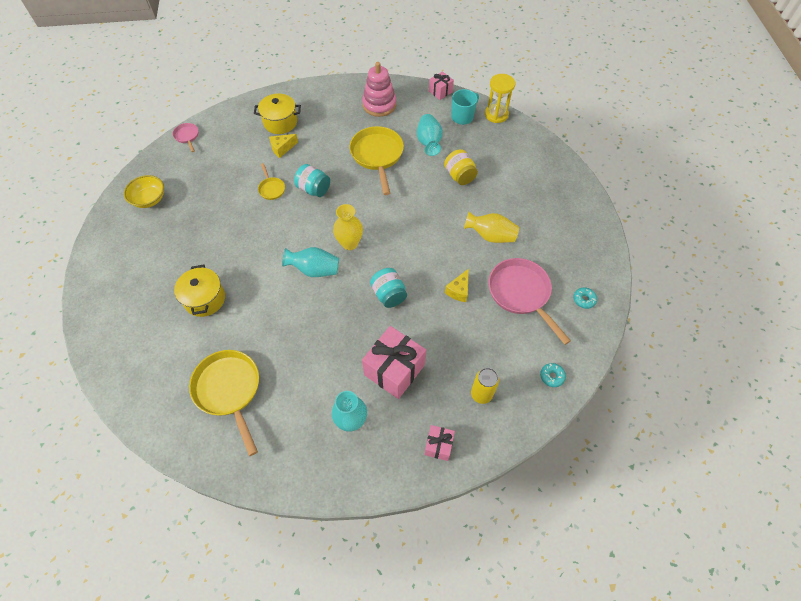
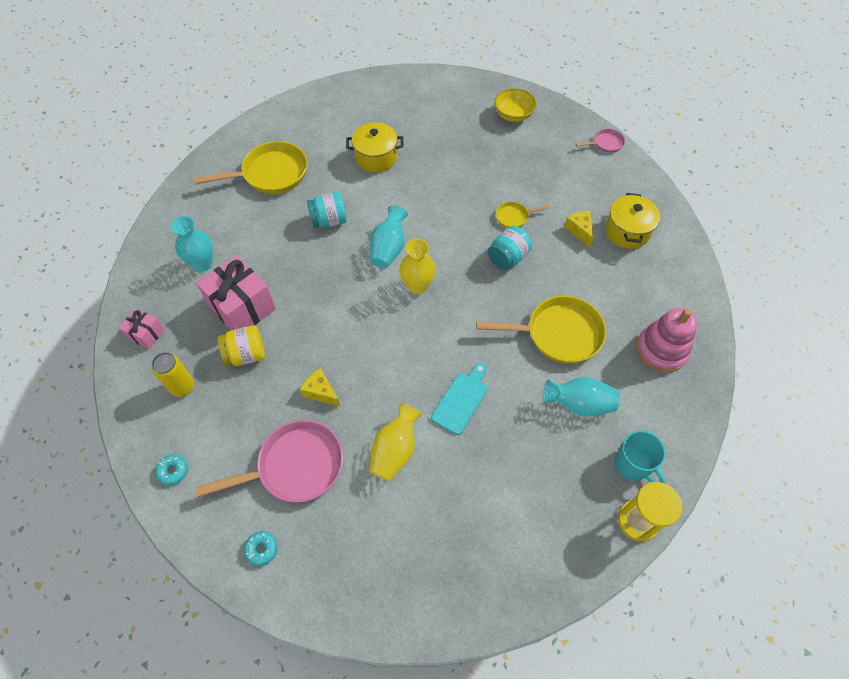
camera: 100 degrees right, 0 degrees up
turquoise jar [370,268,407,308] -> turquoise jar moved to [307,192,347,228]
pink gift [429,71,454,100] -> none
yellow jar [444,149,478,185] -> yellow jar moved to [218,325,265,366]
none -> turquoise cutting board [431,363,487,435]

